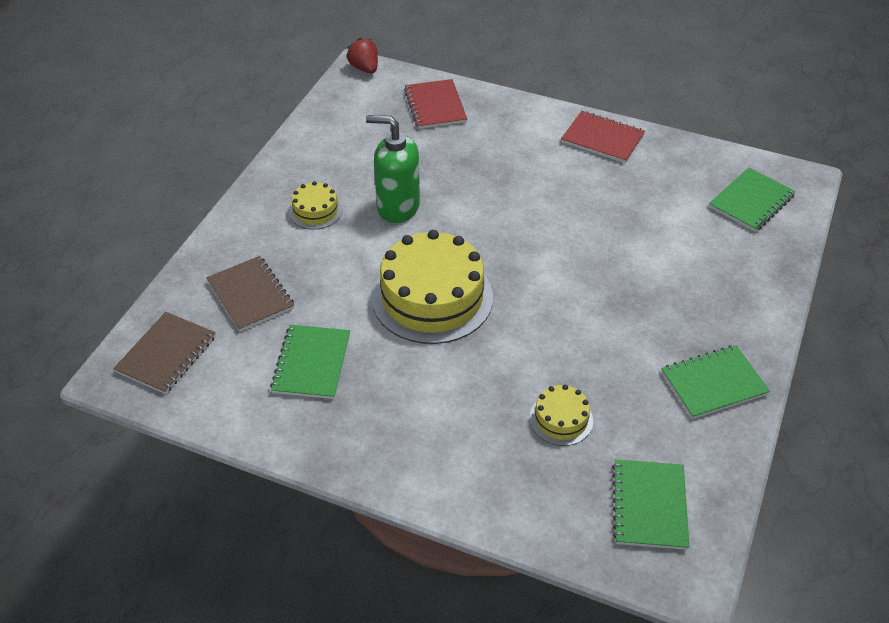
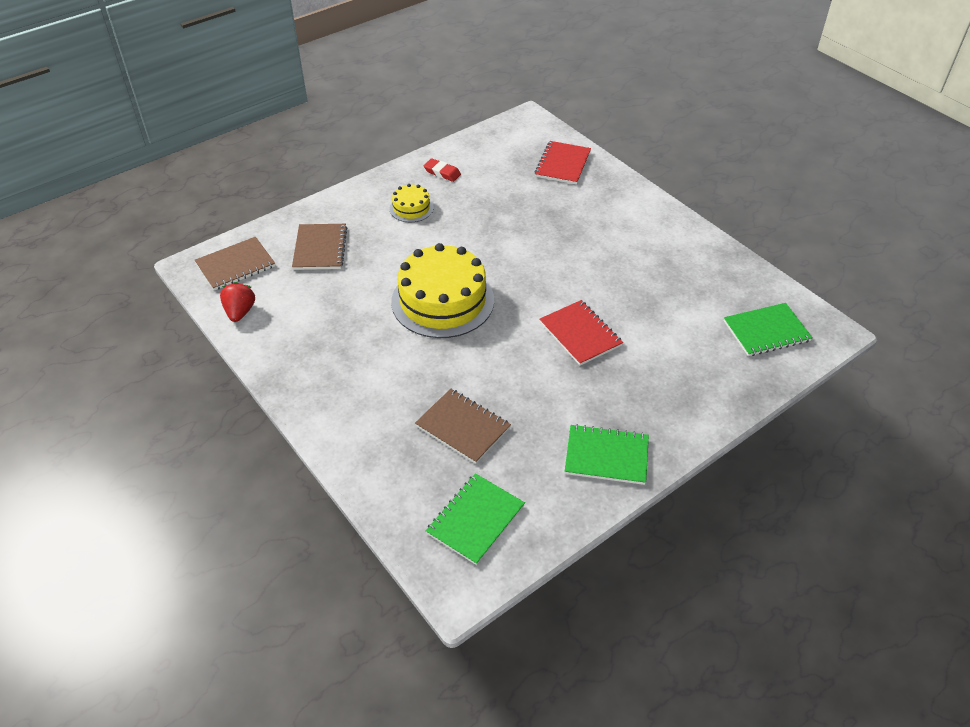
camera: 30 degrees right, 0 degrees up
green notebook [270,325,350,399] -> none
red strawberry [346,38,378,74] -> red strawberry moved to [220,282,255,322]
green soap dispenser [366,115,420,223] -> none
yellow cake [529,384,593,446] -> brown notebook [415,389,511,464]
red notebook [561,111,645,163] -> red notebook moved to [540,300,623,366]
none -> red eraser [424,158,461,182]

